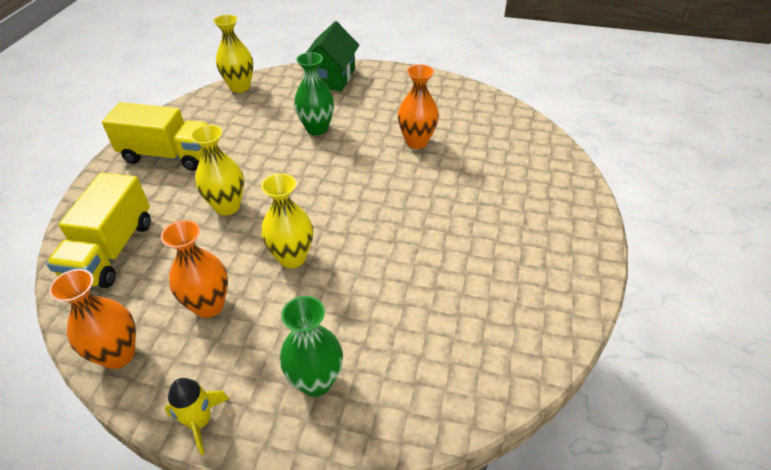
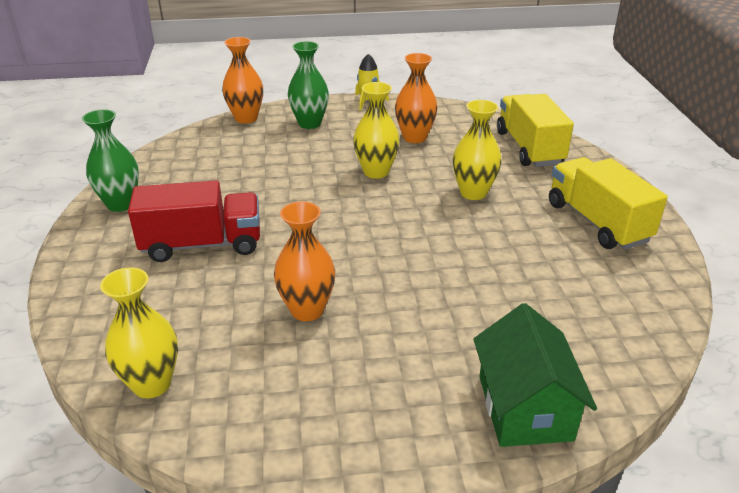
camera: 160 degrees right, 10 degrees down
orange vase [49,269,136,369] -> orange vase moved to [222,37,263,124]
yellow truck [102,102,210,171] -> yellow truck turned 75 degrees clockwise [549,157,668,250]
yellow vase [213,15,253,93] -> yellow vase moved to [100,267,178,399]
green vase [294,52,334,135] -> green vase moved to [82,109,139,212]
none -> red truck [128,180,260,262]

